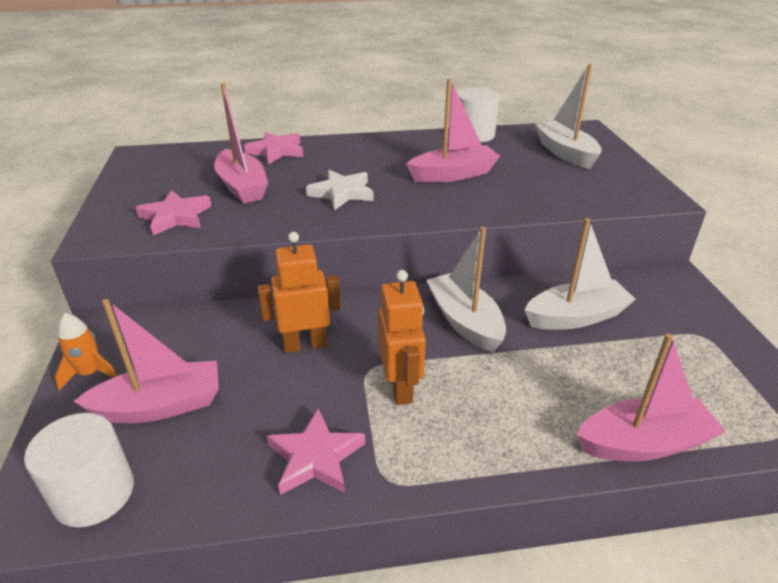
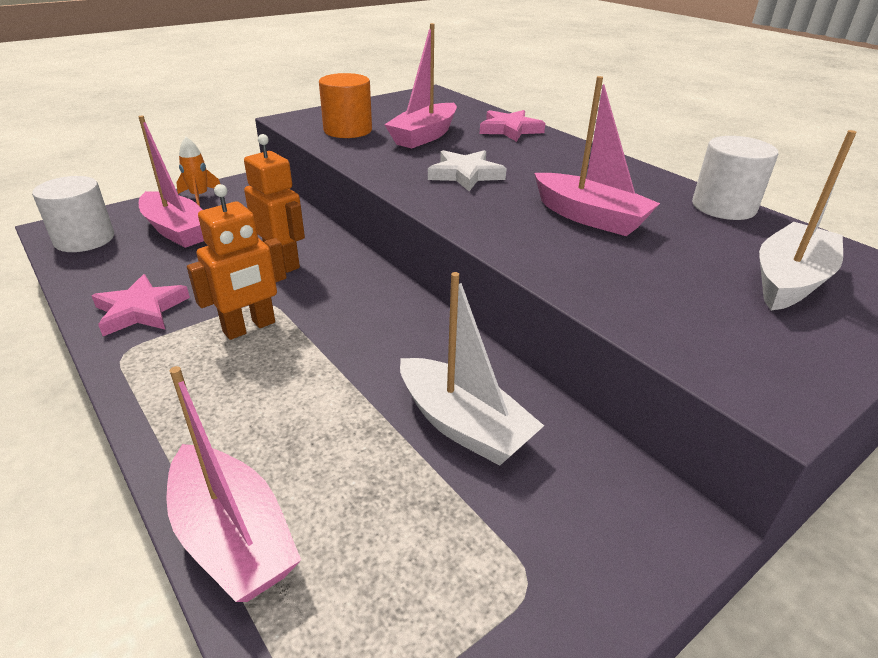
camera: 60 degrees right, 0 degrees up
pink star [135,190,211,236] -> orange cylinder [319,73,372,138]
white boat [426,227,506,353] -> none

